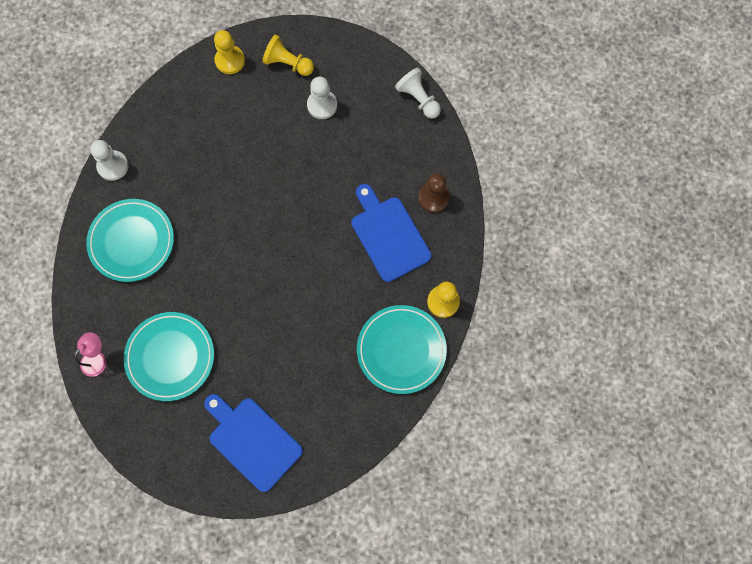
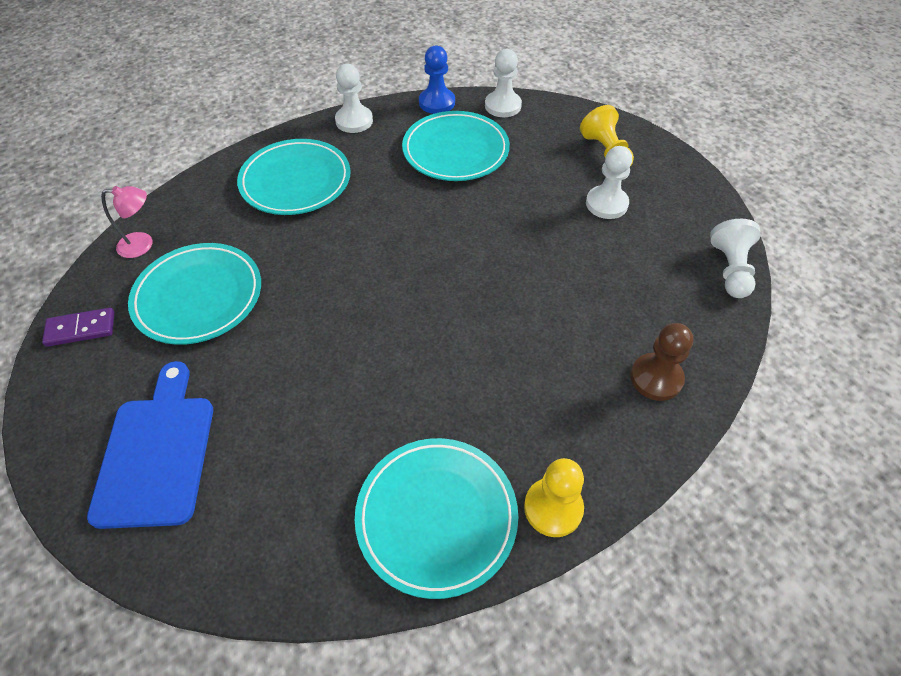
camera: 45 degrees right, 20 degrees down
yellow pawn [214,30,245,74] -> none
blue cutting board [352,184,432,282] -> none
none -> purple domino [42,308,115,347]
none -> turquoise plate [402,111,510,181]
none -> blue pawn [419,46,455,114]
none -> white pawn [485,49,522,117]

